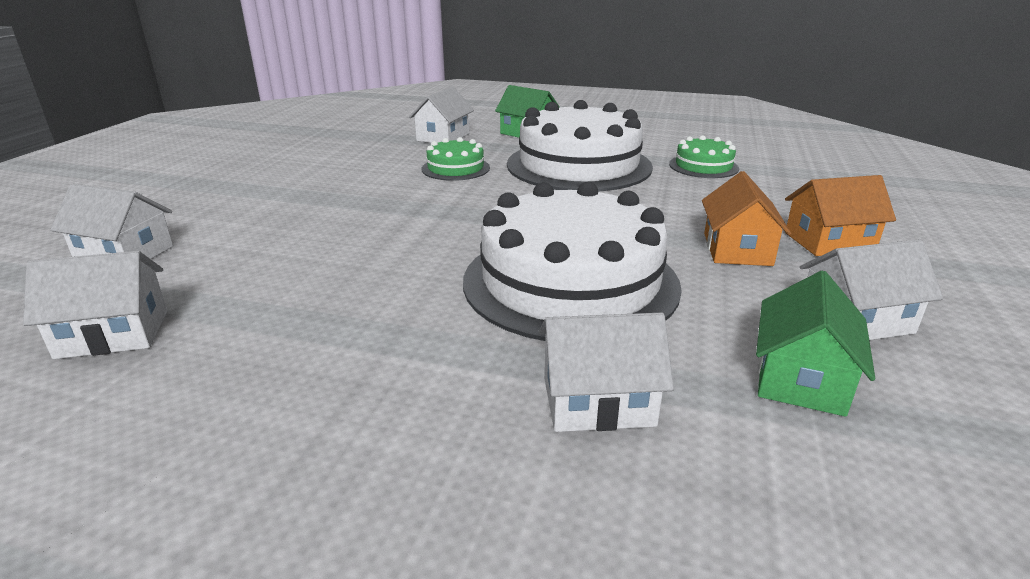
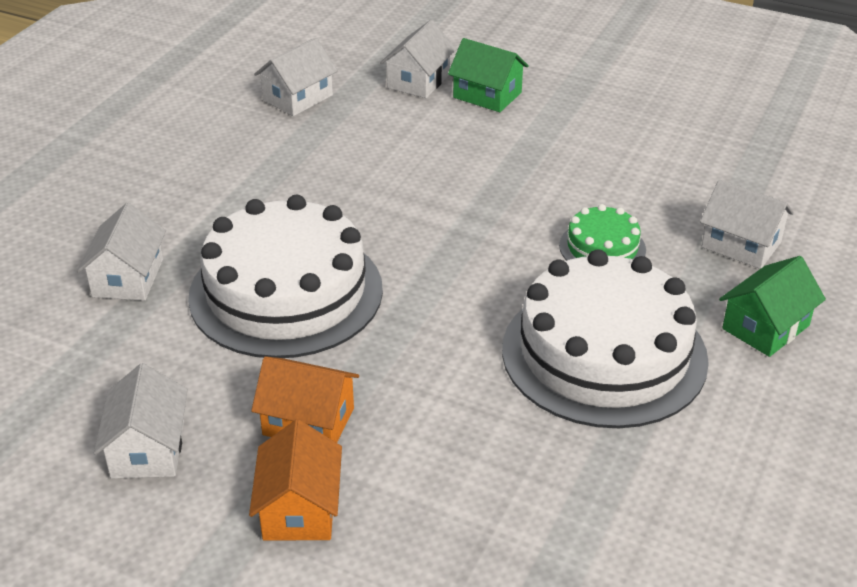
camera: 100 degrees right, 10 degrees up
white house [23,251,167,359] -> white house turned 45 degrees clockwise [254,38,338,116]
green cake [669,135,739,178] -> none
green house [756,271,875,417] -> green house moved to [448,38,529,112]

